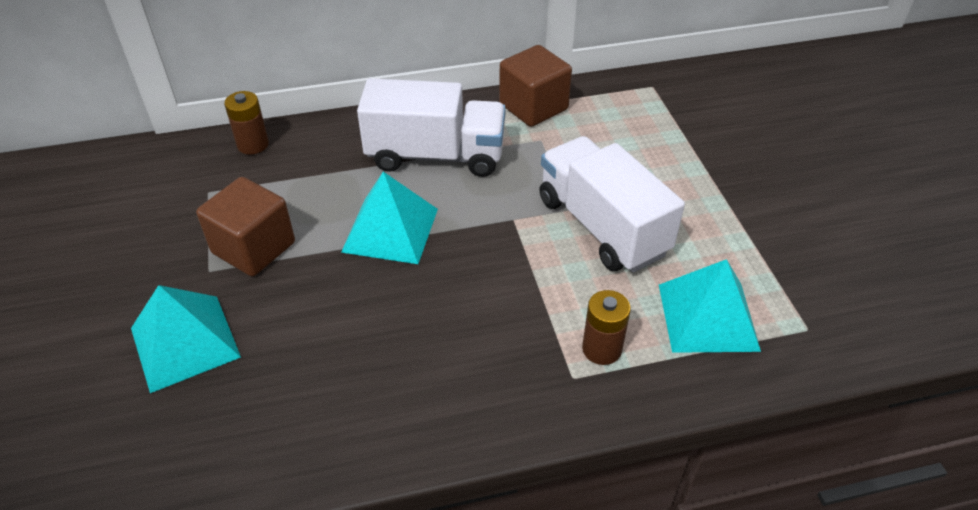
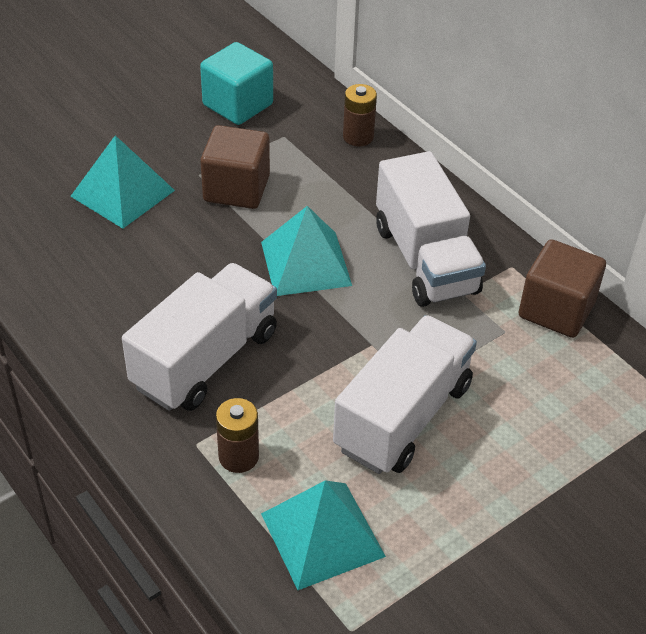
camera: 65 degrees right, 0 degrees up
none -> white truck [122,263,277,411]
none -> turquoise cube [200,42,273,125]

